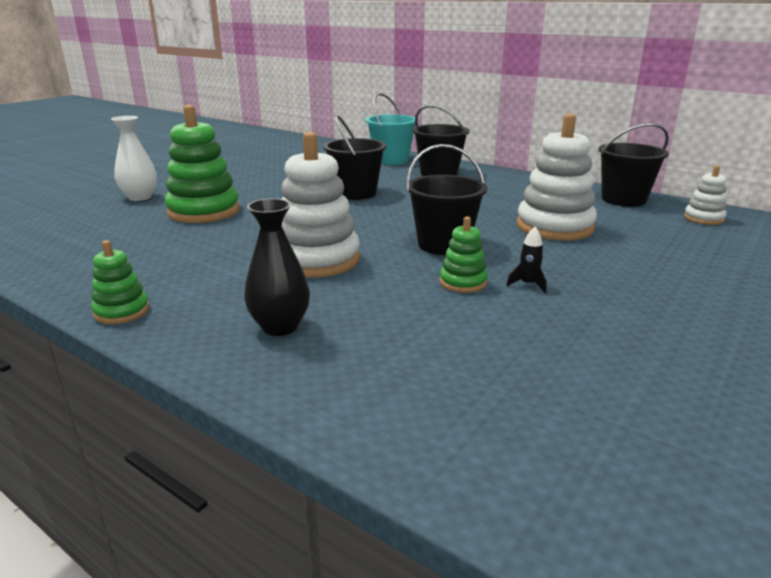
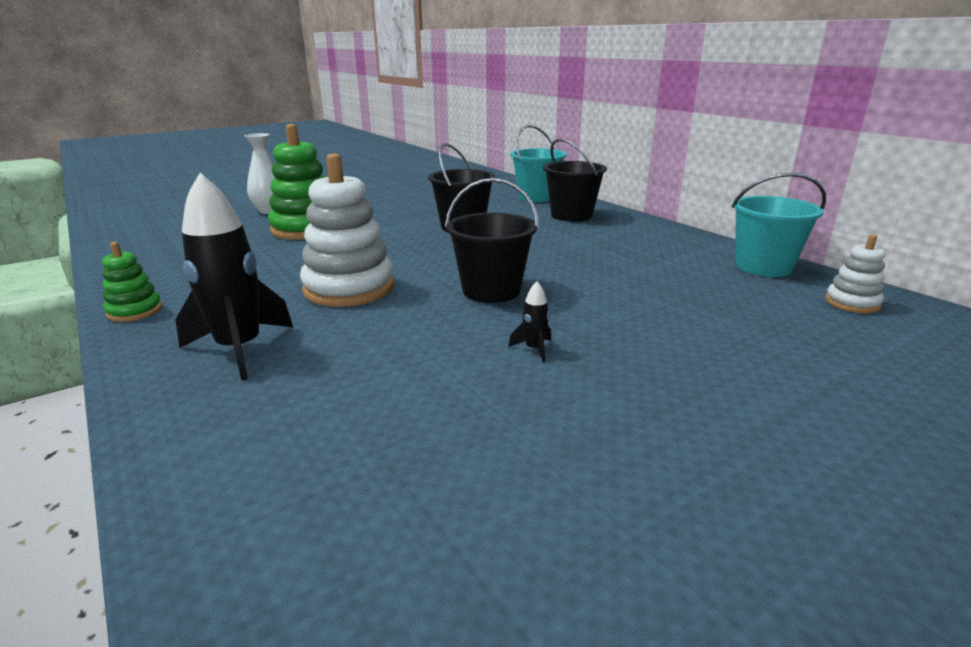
camera: 20 degrees right, 0 degrees up
black vase [244,199,310,336] -> black rocket [175,173,293,381]
green stacking toy [439,216,488,293] -> none
white stacking toy [516,113,597,241] -> none
black bucket [598,123,669,207] -> turquoise bucket [732,173,826,277]

